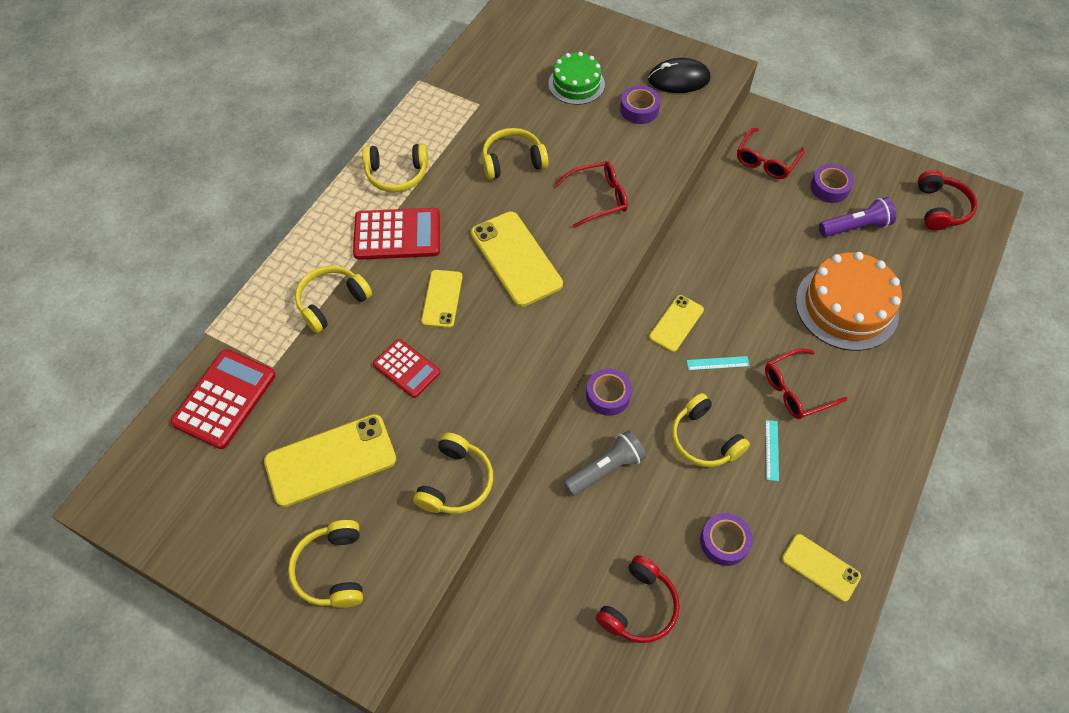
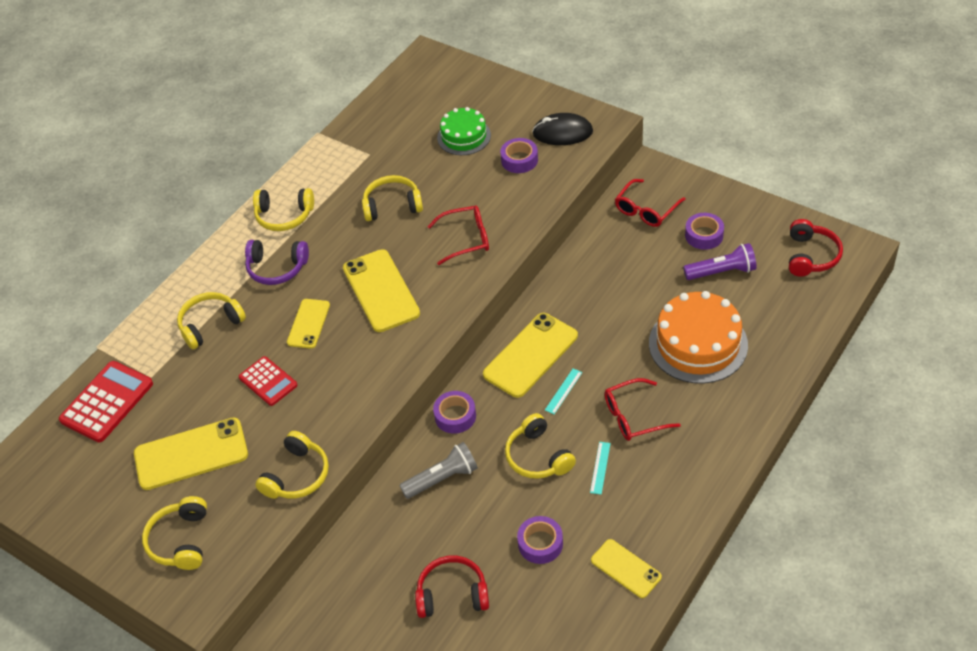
camera: 10 degrees right, 10 degrees down
red calculator [353,208,440,260] -> purple headphones [245,240,309,285]
red headphones [596,555,680,643] -> red headphones turned 135 degrees counterclockwise [415,556,489,618]
yellow phone [649,295,704,352] -> yellow phone [483,313,578,398], size x1.68
turquoise ruler [687,356,750,370] -> turquoise ruler turned 60 degrees counterclockwise [545,368,582,414]

